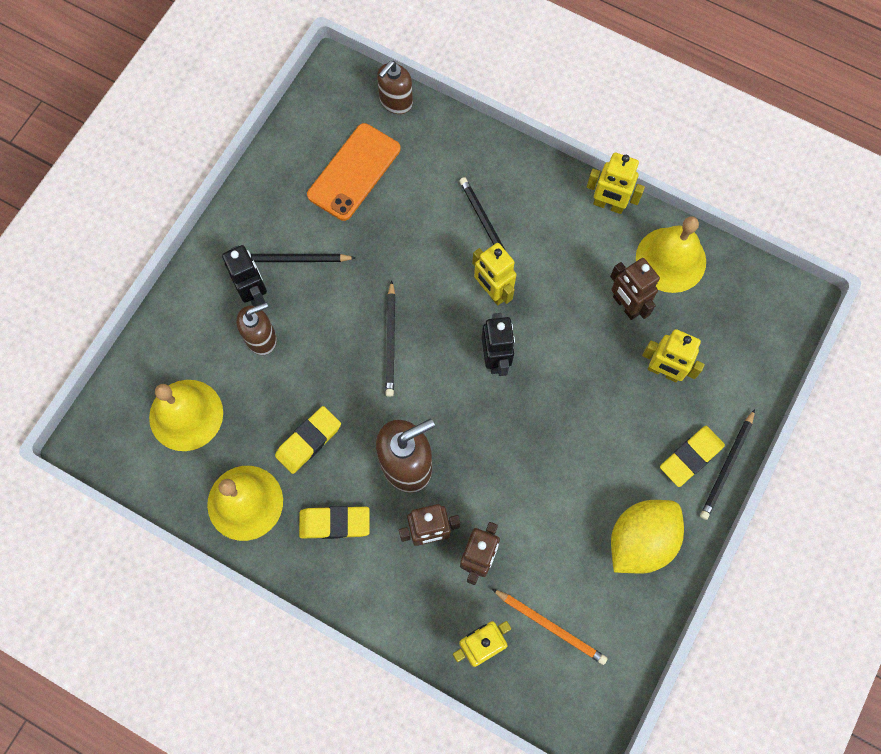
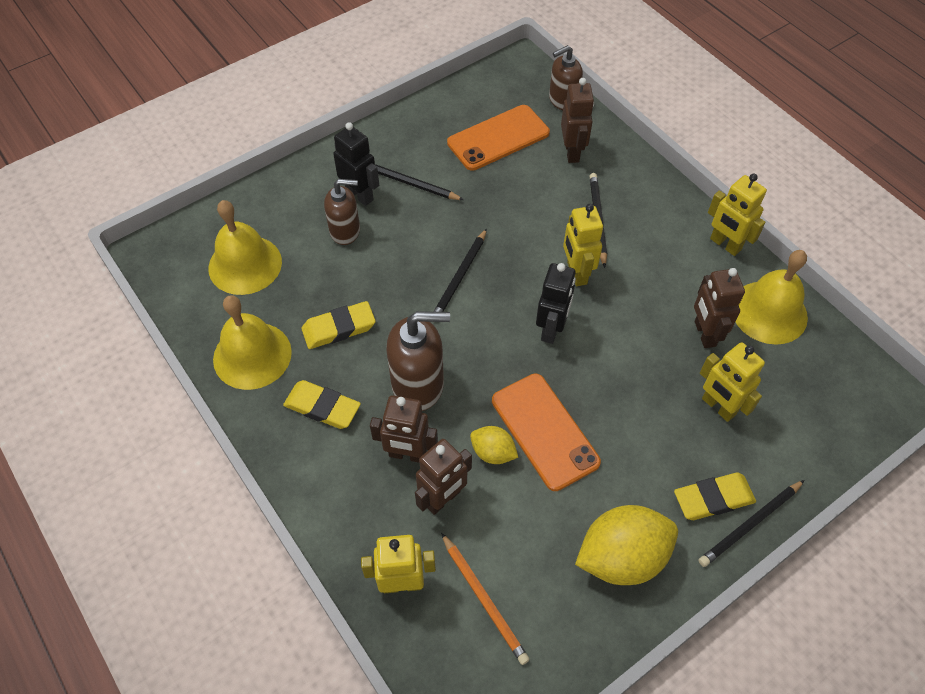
camera: 25 degrees right, 15 degrees down
black robot [222,245,267,306] -> black robot turned 45 degrees counterclockwise [333,122,379,206]
none -> yellow lemon [470,426,518,464]
none -> orange phone [492,374,601,491]
none -> brown robot [561,78,594,163]

